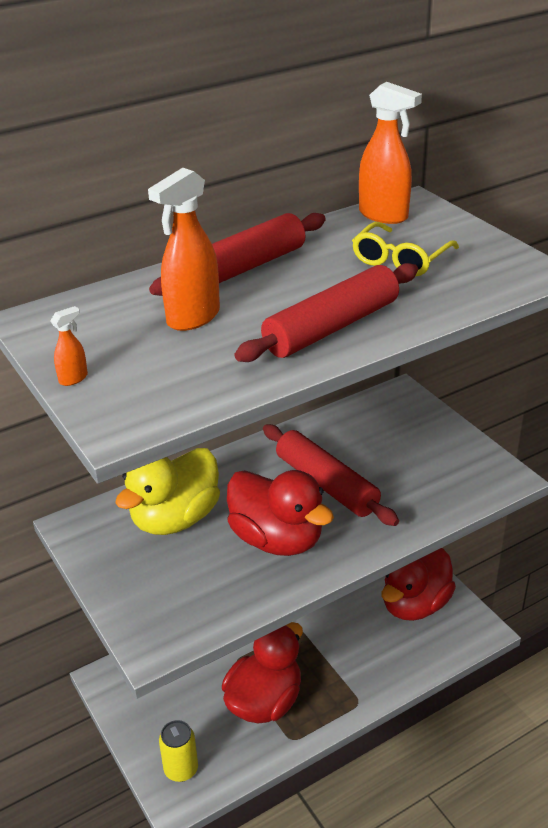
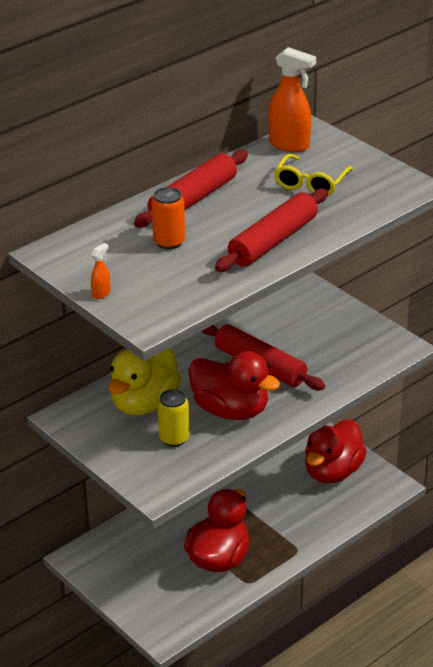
camera: 10 degrees left, 0 degrees up
orange spray bottle [148,168,220,331] -> orange can [151,187,185,249]
yellow can [159,720,198,782] -> yellow can moved to [158,389,190,447]

